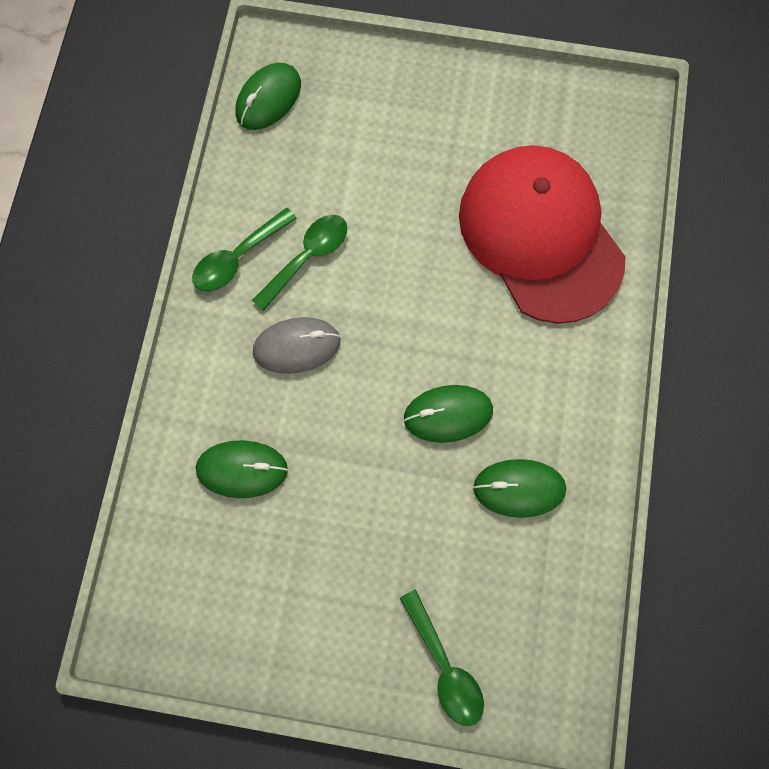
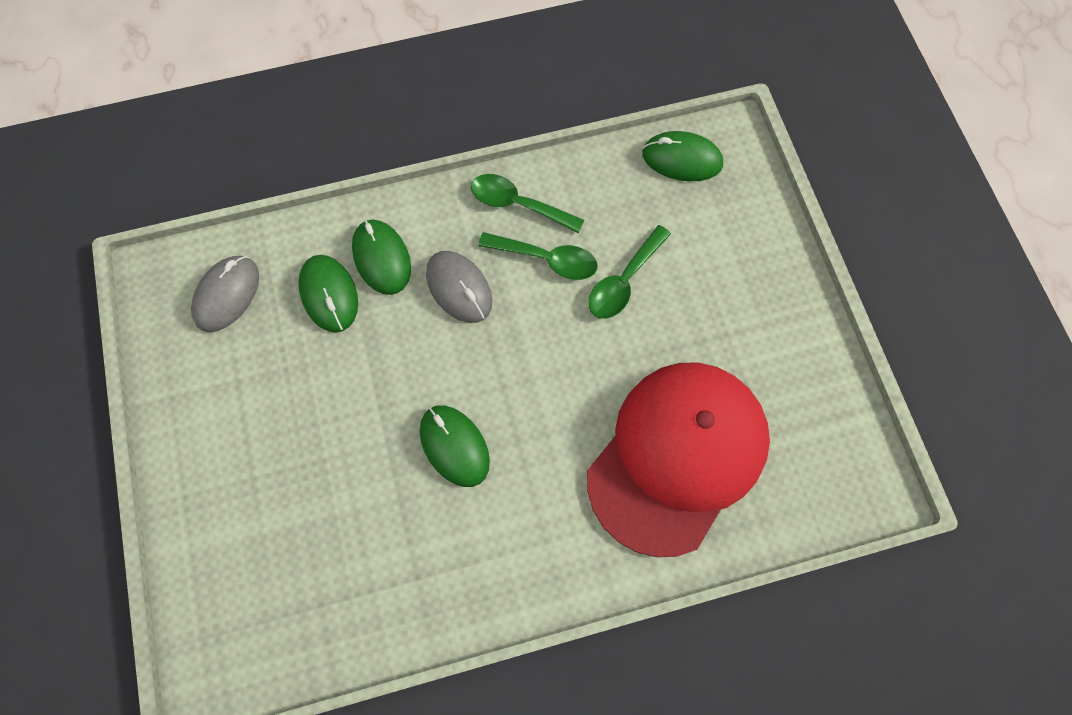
camera: 65 degrees right, 5 degrees down
green spoon [400,589,484,726] -> green spoon moved to [588,225,671,319]
green mouse [473,459,566,518] -> green mouse moved to [352,219,411,295]
none -> grey mouse [191,255,259,332]

